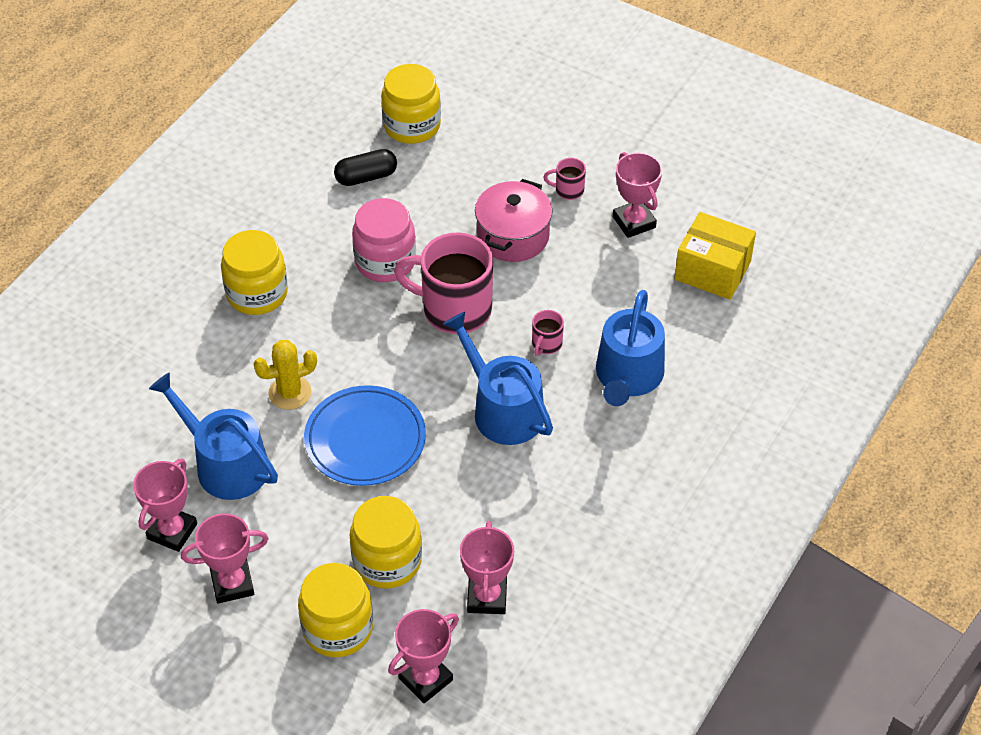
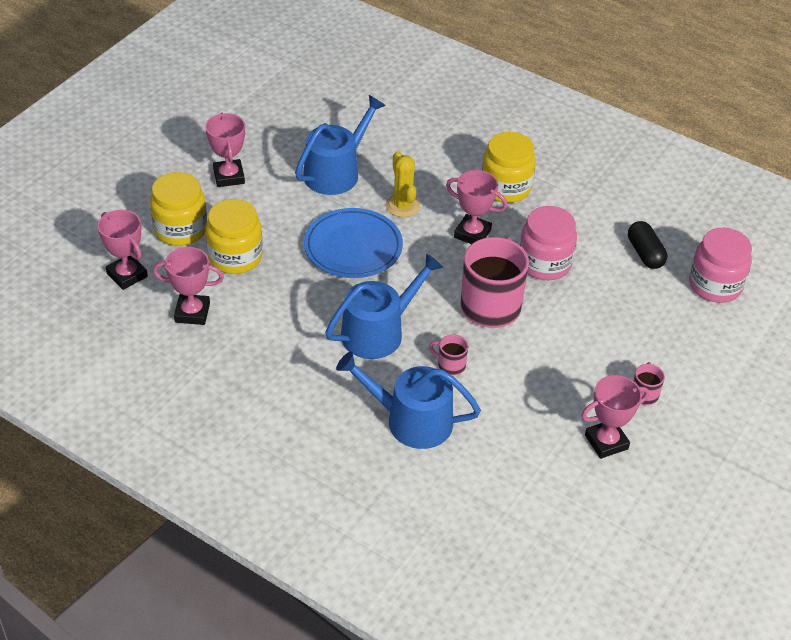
camera: 90 degrees right, 5 degrees down
pink trophy [133,458,197,552] -> pink trophy moved to [446,170,507,244]
yellow jar [381,64,441,144] -> pink jar [689,228,752,303]
pink pot [475,179,553,262] -> none
yellow box [674,212,756,300] -> none

